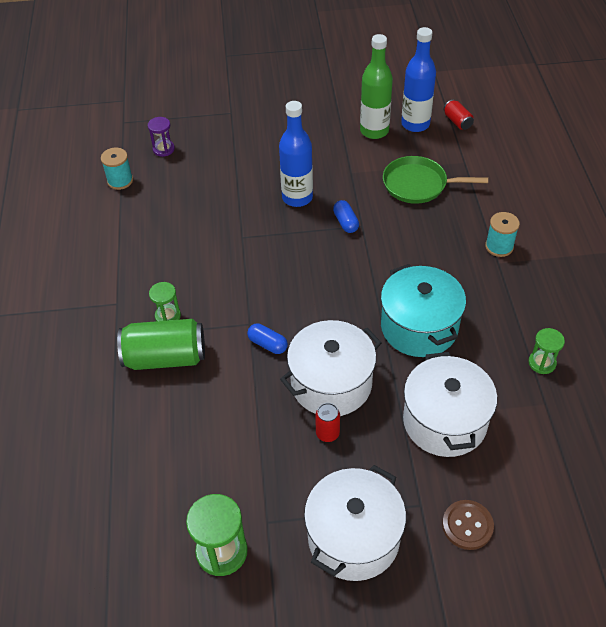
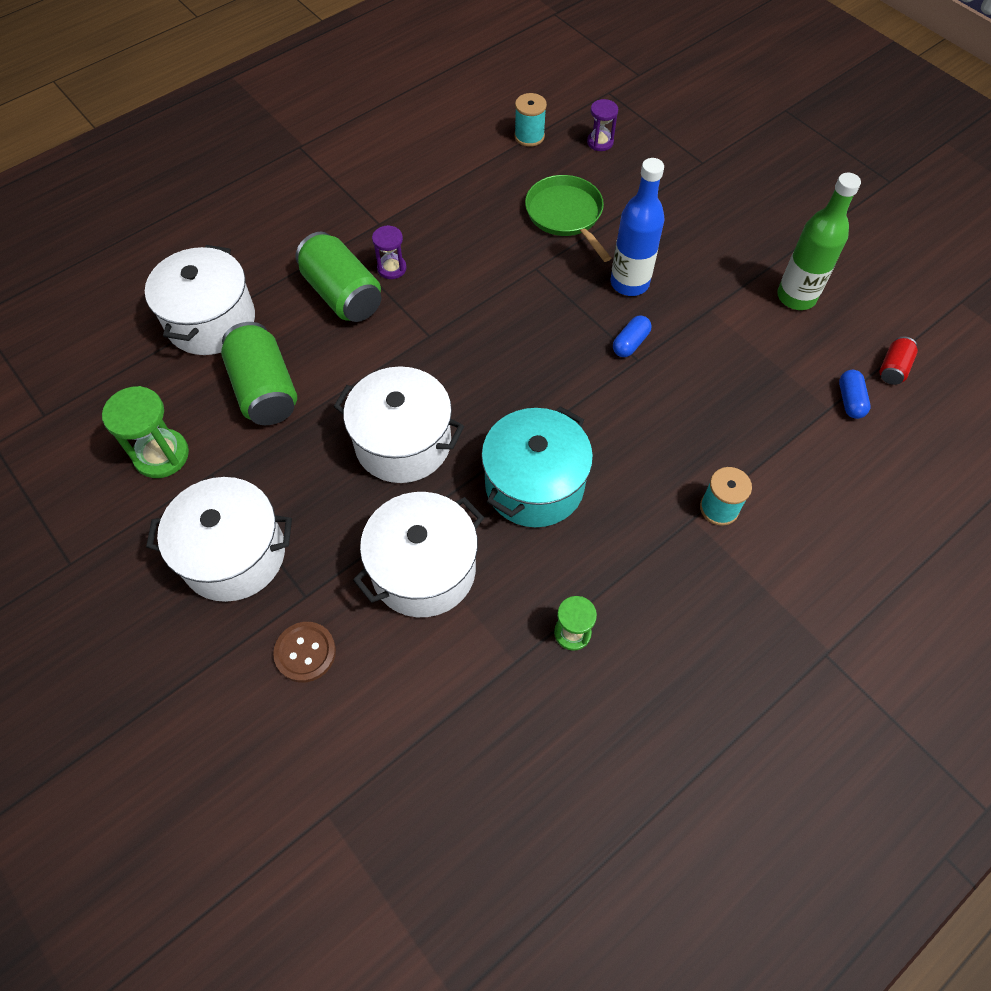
camera: 55 degrees right, 10 degrees up
green hourglass [149,282,181,321] -> purple hourglass [372,225,407,279]
blue capsule [247,324,288,354] -> blue capsule moved to [839,370,871,419]
red can [315,403,340,442] -> none
green pan [383,156,488,204] -> green pan moved to [525,175,611,262]
blue bottle [401,27,436,132] -> none
none -> white pot [145,245,255,355]
none -> green can [221,322,297,425]

